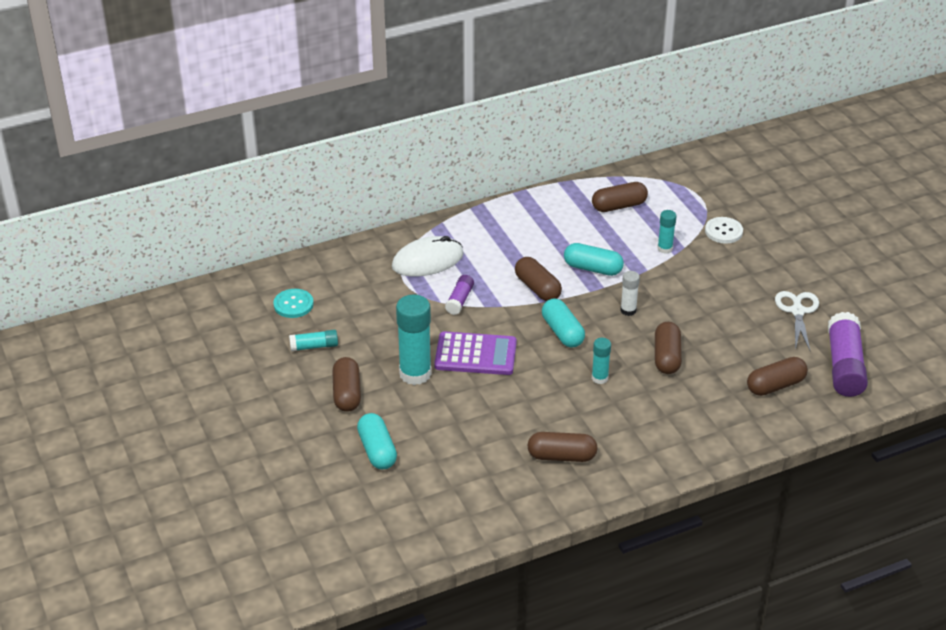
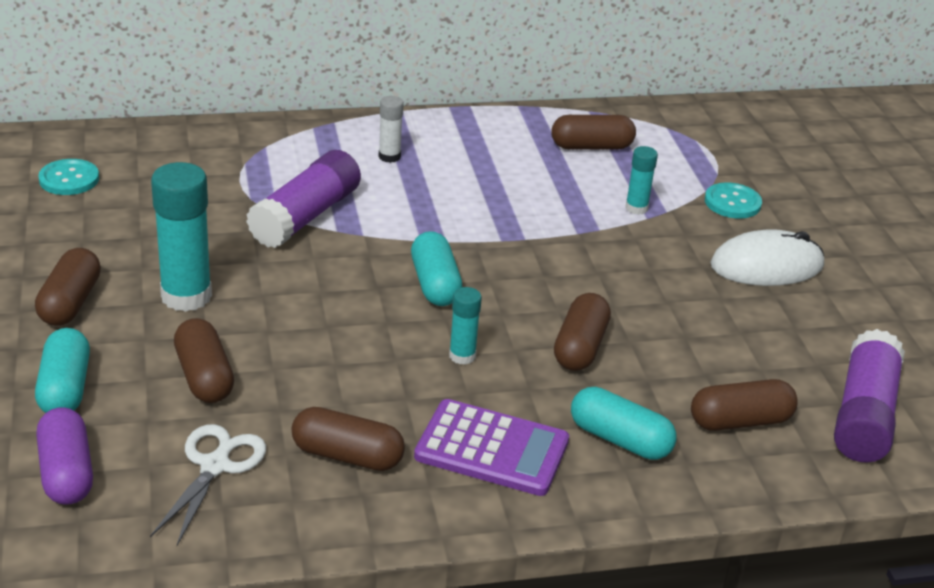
camera: 10 degrees right, 5 degrees down
turquoise glue stick [289,330,338,351] -> none
white mouse [392,236,464,277] -> white mouse moved to [710,229,824,286]
purple calculator [434,331,517,375] -> purple calculator moved to [414,399,569,496]
purple glue stick [445,275,474,315] -> purple glue stick [246,150,361,248], size x1.92
brown capsule [515,257,562,301] -> brown capsule moved to [174,318,234,403]
turquoise capsule [564,243,624,276] -> turquoise capsule moved to [571,387,676,460]
white glue stick [620,271,640,316] -> white glue stick moved to [379,96,404,163]
white button [705,217,743,244] -> turquoise button [705,182,762,219]
white scissors [775,291,819,350] -> white scissors moved to [150,424,266,545]
none -> purple capsule [36,407,93,505]

